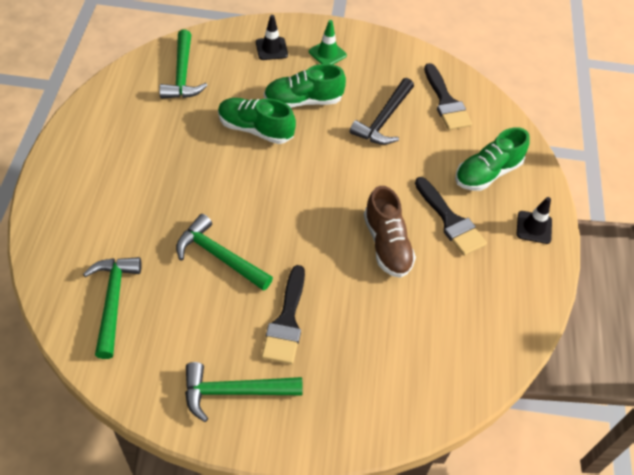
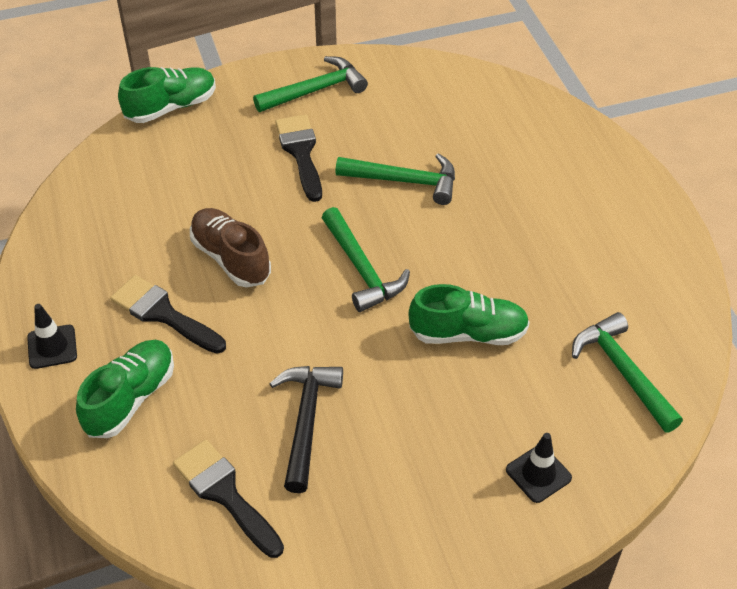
camera: 160 degrees right, 5 degrees down
green hammer [83,257,142,359] -> green hammer moved to [322,207,410,312]
green shoe [264,64,346,108] -> green shoe moved to [118,67,216,123]
green traffic cone [309,20,347,64] -> none

